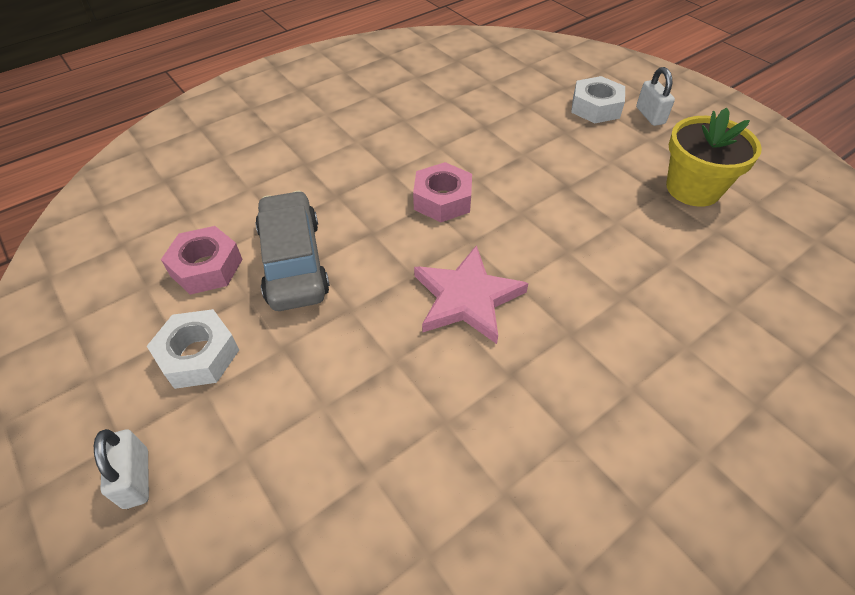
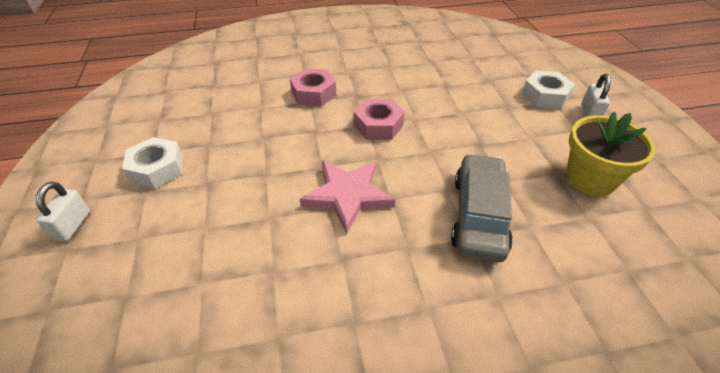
camera: 25 degrees right, 5 degrees down
pink nut [161,226,243,295] -> pink nut moved to [290,68,337,106]
grey car [255,191,330,311] -> grey car moved to [451,154,513,262]

